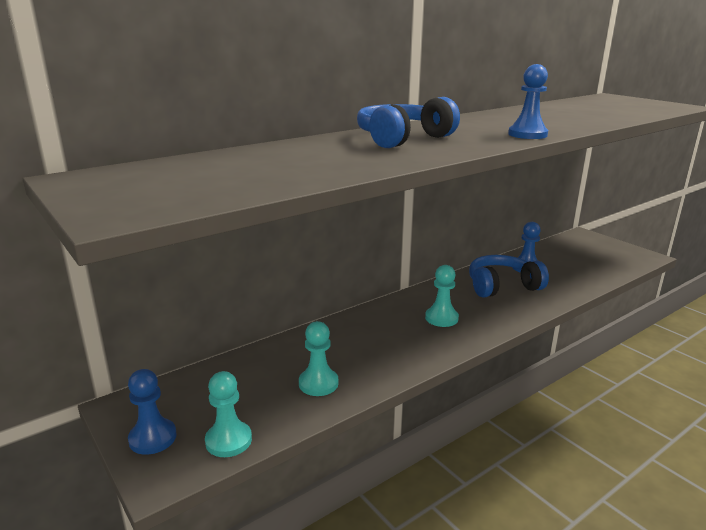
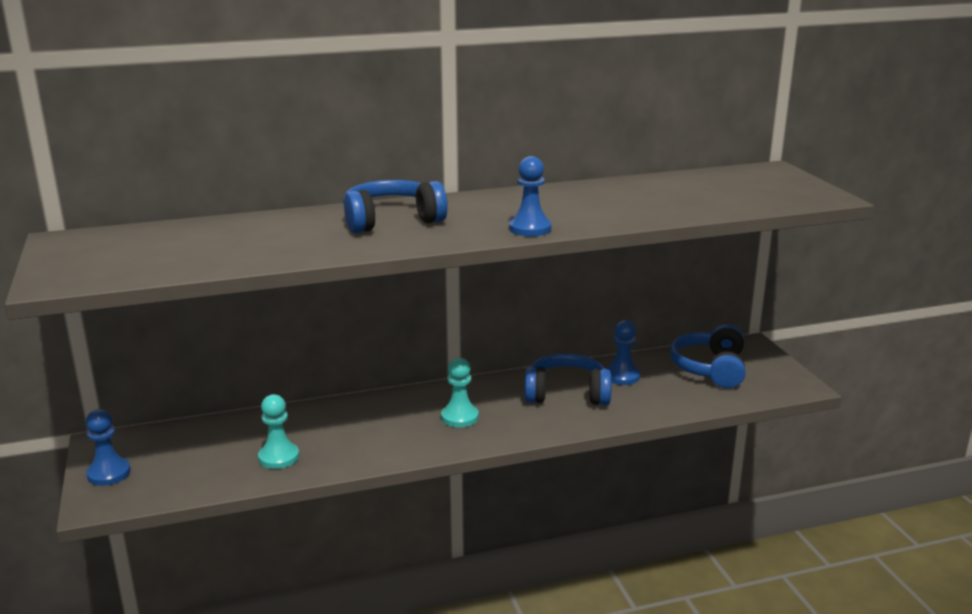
camera: 20 degrees right, 0 degrees up
turquoise pawn [205,371,252,457] -> none
none -> blue headphones [670,324,745,388]

